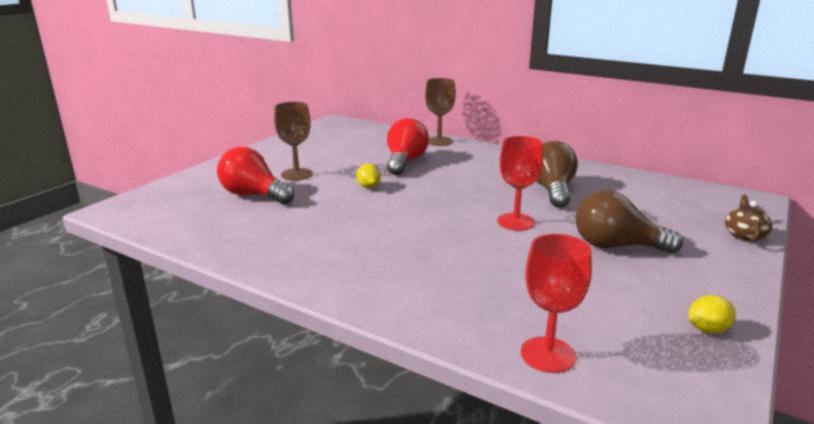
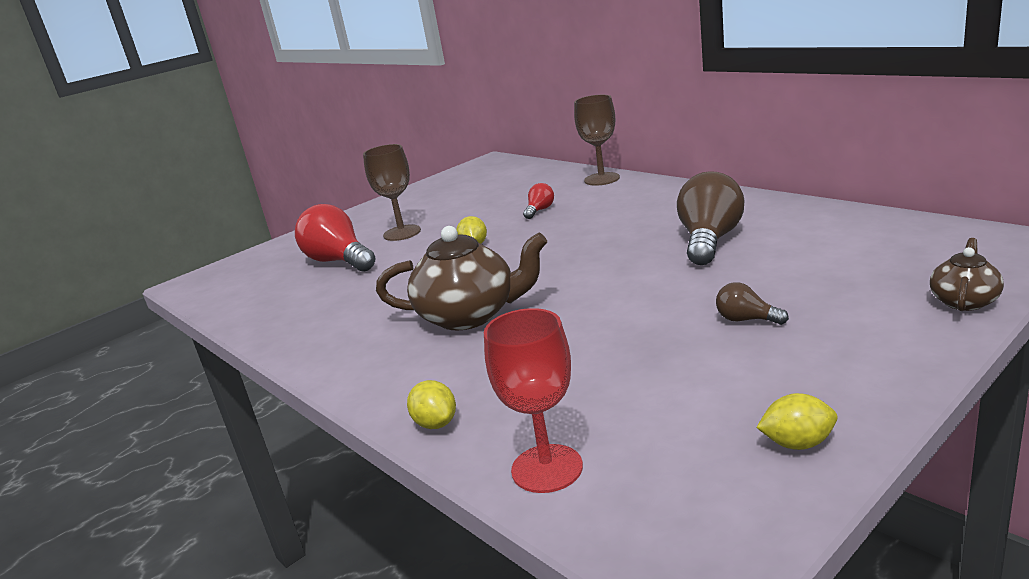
camera: 20 degrees right, 0 degrees up
red light bulb [387,118,429,175] -> red light bulb [523,183,554,219], size x0.48
red goblet [497,136,543,231] -> none
brown light bulb [576,190,683,253] -> brown light bulb [716,282,789,325], size x0.48
none -> brown teapot [376,226,547,330]
none -> yellow lemon [407,380,456,429]

